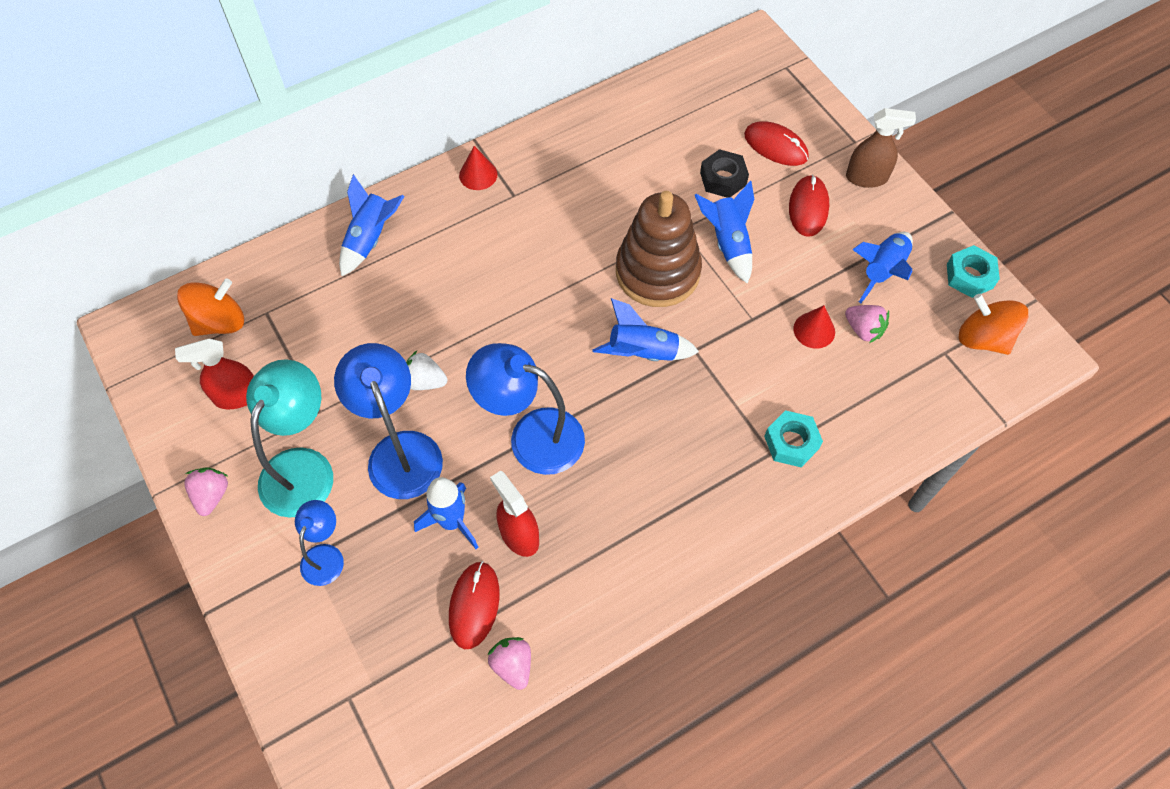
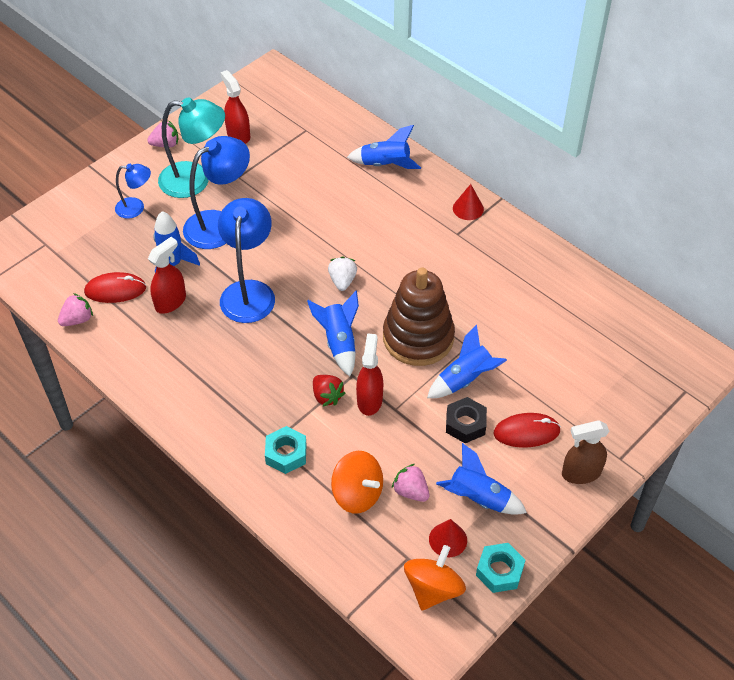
camera: 75 degrees right, 10 degrees down
orange spinning top [177,278,244,336] -> orange spinning top moved to [331,451,383,513]
white strawberry [406,351,447,390] -> white strawberry moved to [328,256,357,291]
black nut [700,149,749,198] -> black nut moved to [446,397,487,443]
red mouse [744,121,809,166] -> none
red cone [793,305,835,349] -> red cone moved to [429,519,467,557]
pink strawberry [845,305,889,343] -> pink strawberry turned 105 degrees clockwise [392,464,429,502]
brown spray bottle [846,108,916,188] -> brown spray bottle turned 90 degrees clockwise [562,420,610,484]
none -> red strawberry [313,375,345,406]
none -> red spray bottle [356,333,383,416]

